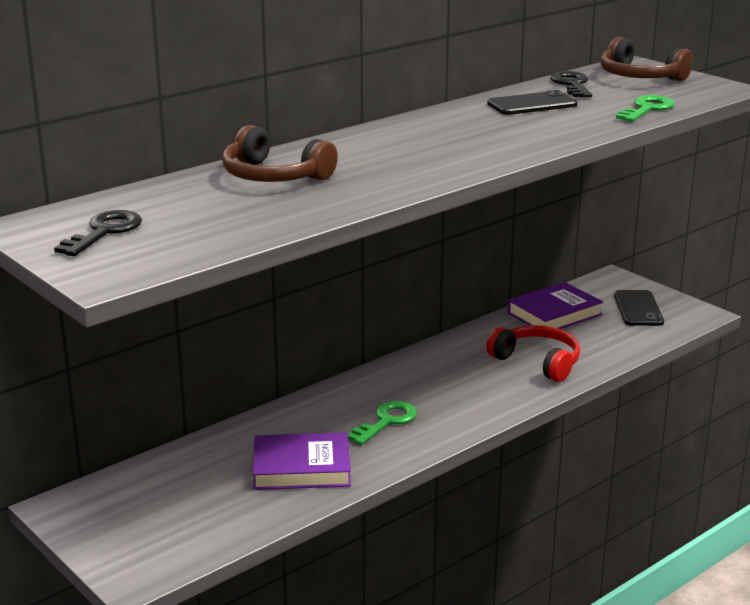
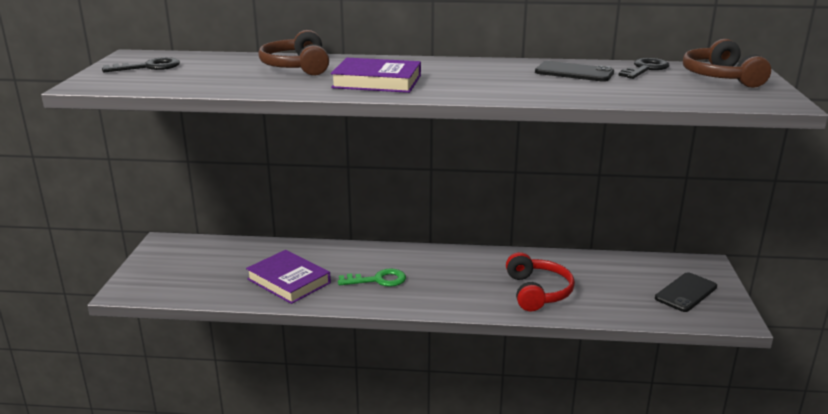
camera: 45 degrees right, 0 degrees up
purple book [507,282,603,329] -> purple book moved to [331,58,421,93]
green key [616,95,675,122] -> none

